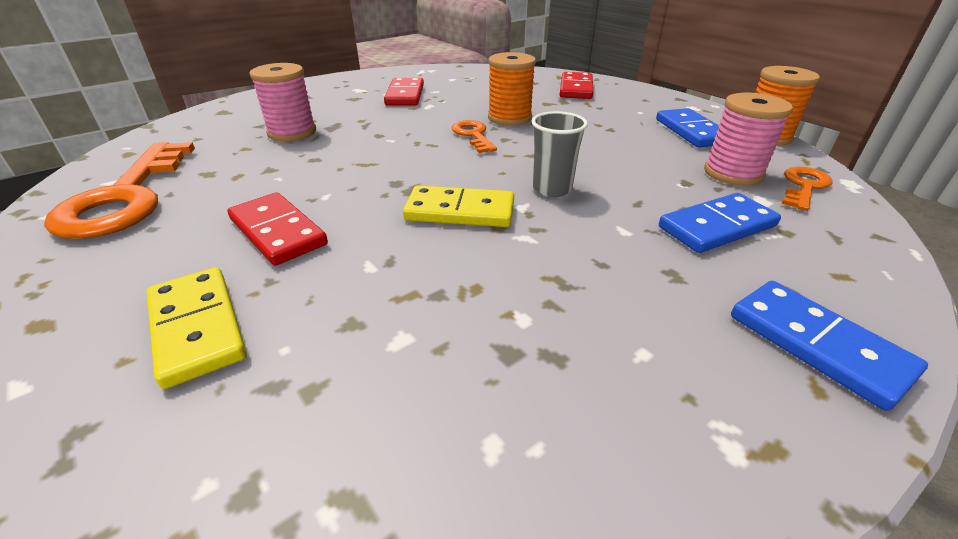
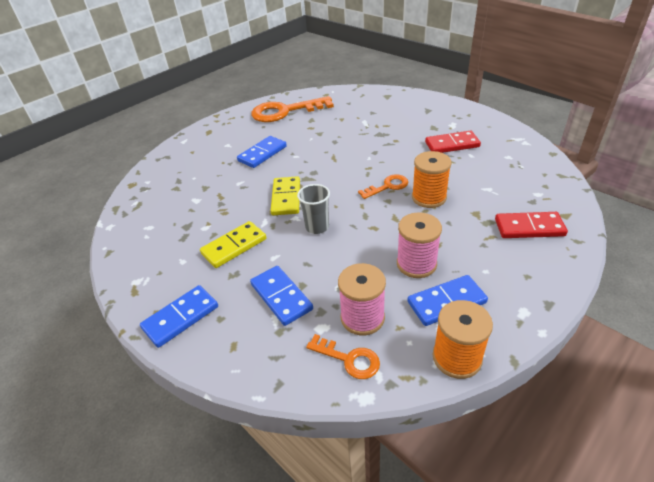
camera: 85 degrees right, 5 degrees up
yellow domino [147,267,247,389] -> yellow domino moved to [200,221,266,268]
red domino [228,192,328,266] -> blue domino [237,136,287,168]
pink spool [249,63,316,141] -> pink spool moved to [397,212,442,278]

